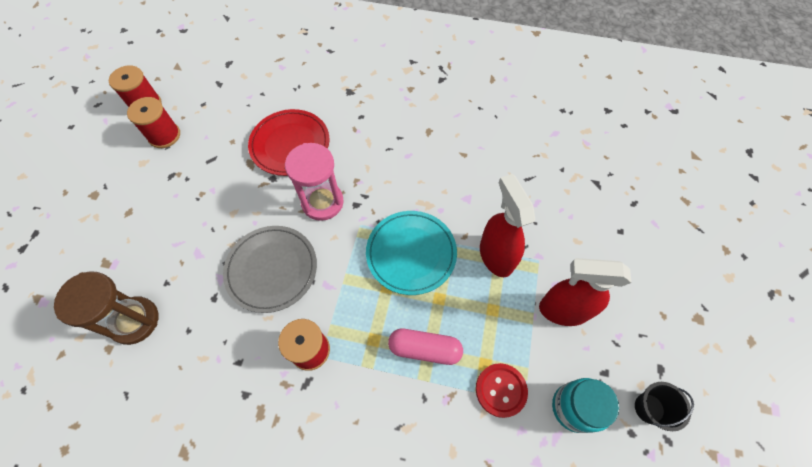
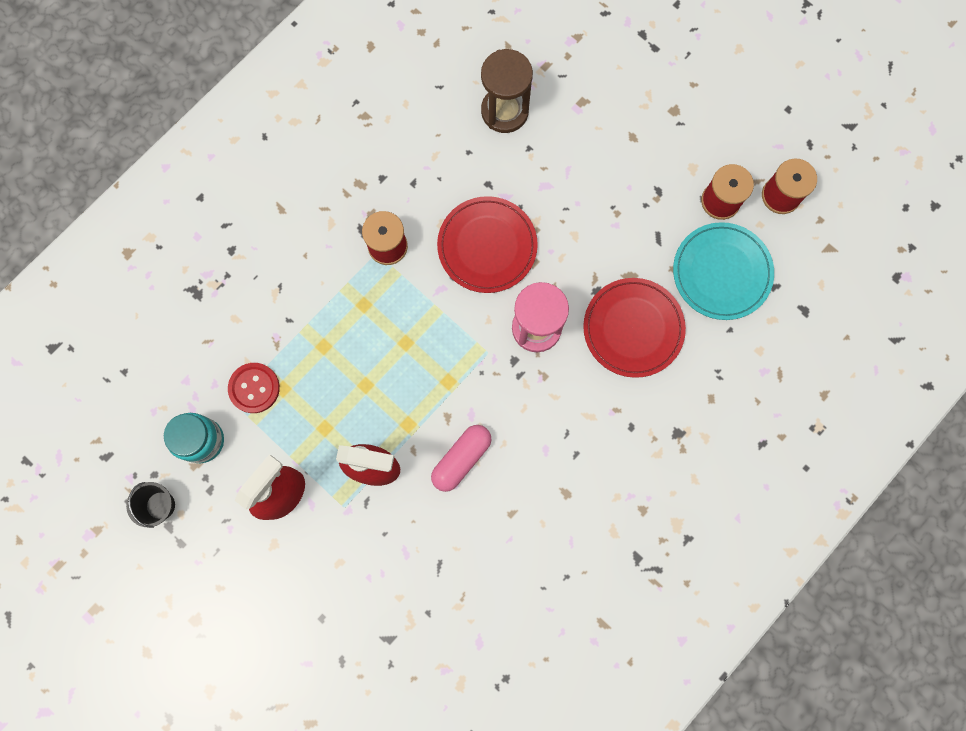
camera: 120 degrees right, 15 degrees up
grey plate [223,226,317,313] -> red plate [437,196,538,293]
turquoise plate [366,211,457,295] -> turquoise plate moved to [673,222,774,320]
pink capsule [388,329,463,365] -> pink capsule moved to [431,425,491,492]

